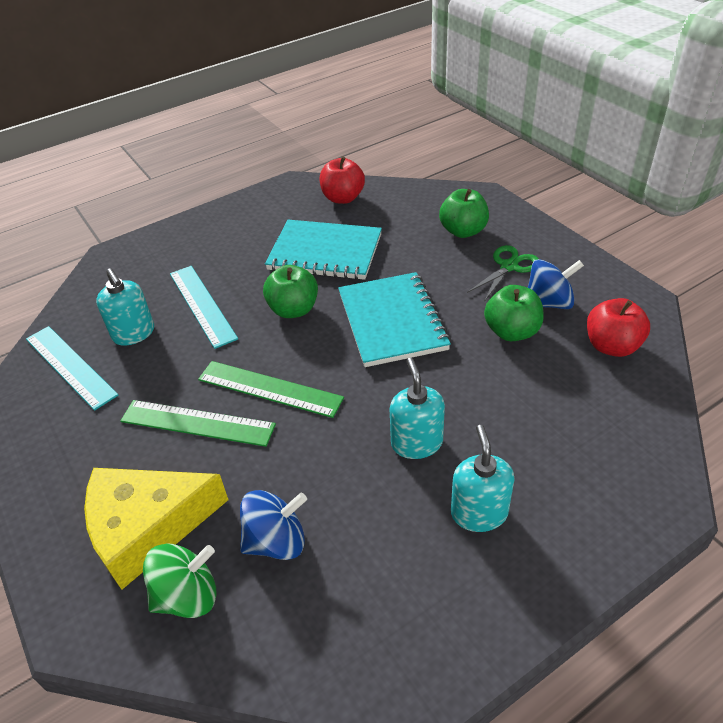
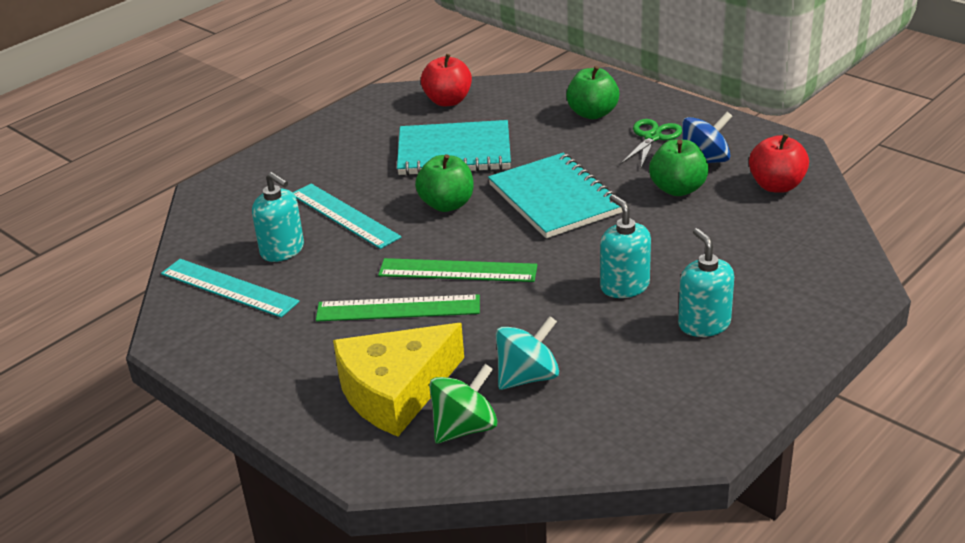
camera: 15 degrees left, 10 degrees down
blue spinning top [240,490,307,560] -> turquoise spinning top [496,316,559,390]

